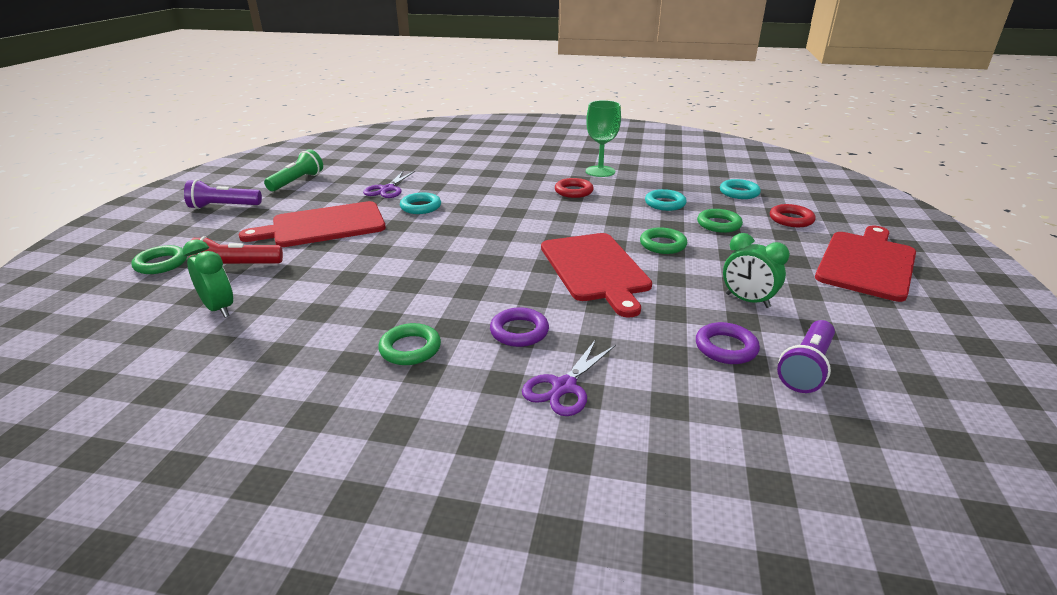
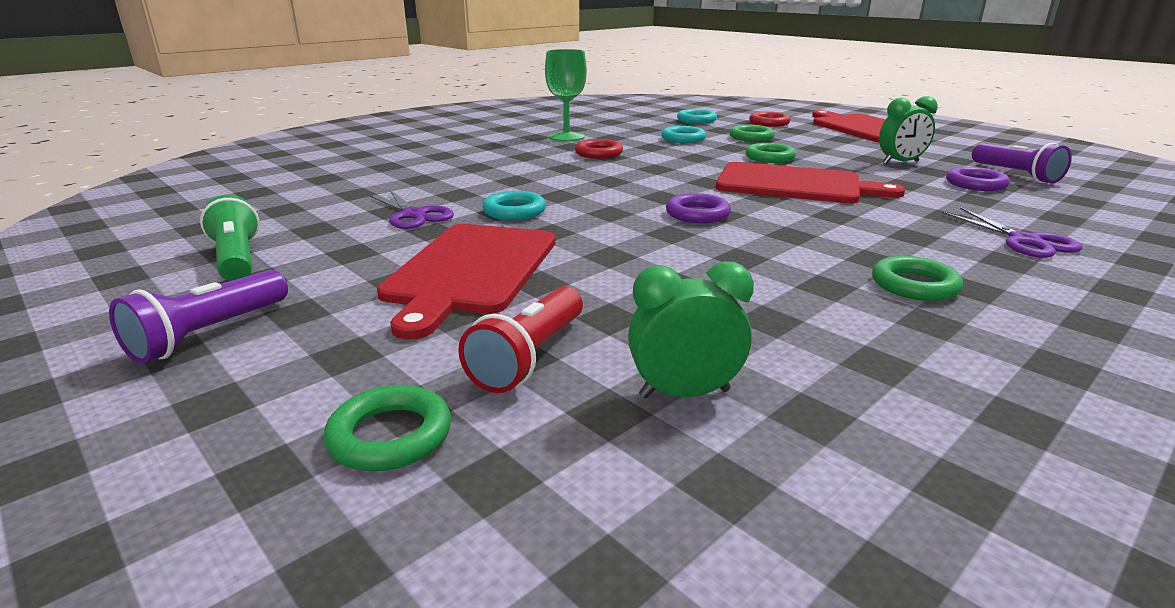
camera: 55 degrees left, 5 degrees down
purple ring [490,308,549,347] -> purple ring moved to [666,193,731,223]

